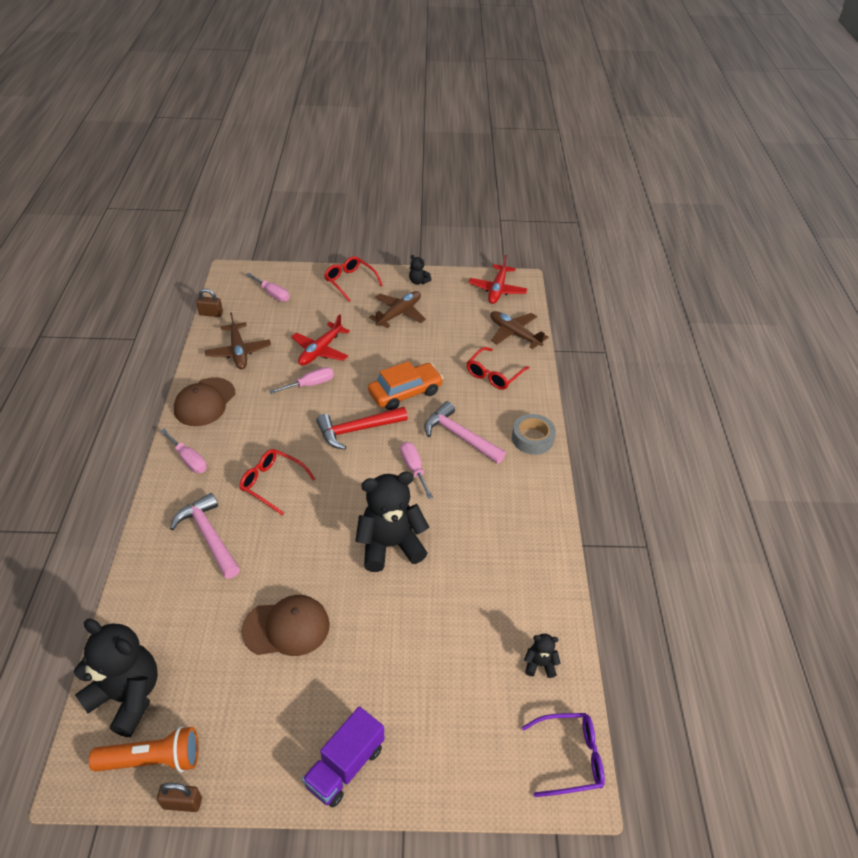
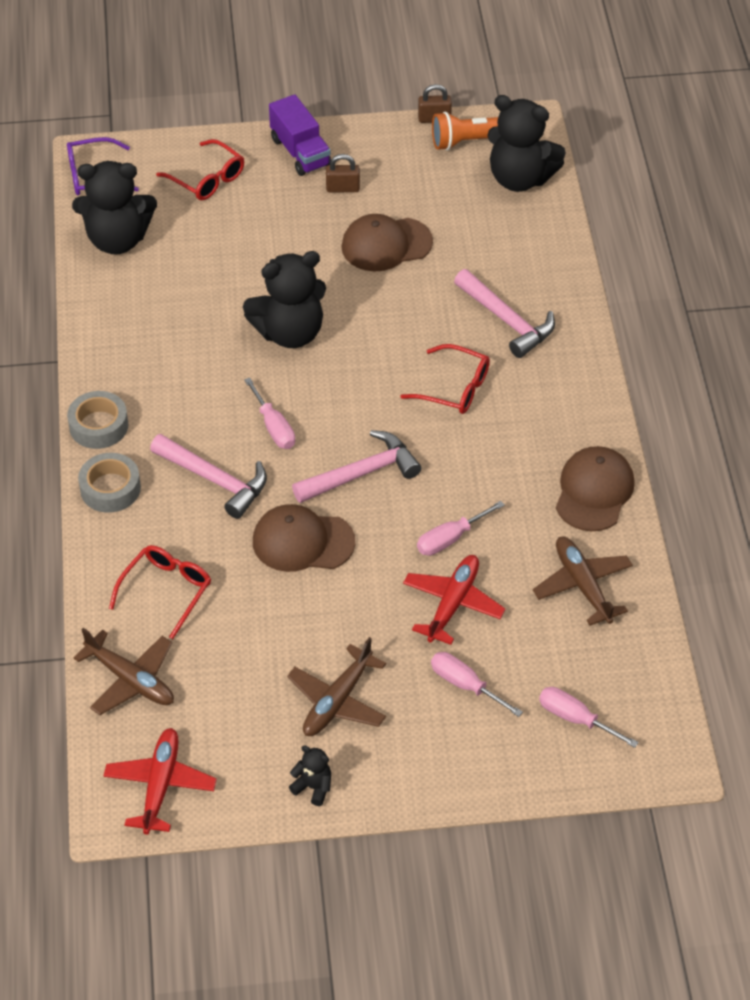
camera: 175 degrees right, 5 degrees up
pink screwdriver [160,429,207,473] -> pink screwdriver moved to [431,652,523,717]
brown padlock [196,289,223,317] -> brown padlock moved to [326,154,360,192]
purple truck [302,706,384,808] -> purple truck turned 120 degrees clockwise [269,94,331,176]
red hammer [316,407,408,450] -> pink hammer [292,430,422,503]
red glasses [324,256,383,302] -> red glasses moved to [156,139,244,200]
orange car [368,361,443,410] -> brown cap [253,504,355,572]
black teddy bear [524,634,561,678] -> black teddy bear [72,161,157,255], size x2.27
none -> grey tape [67,391,129,449]

